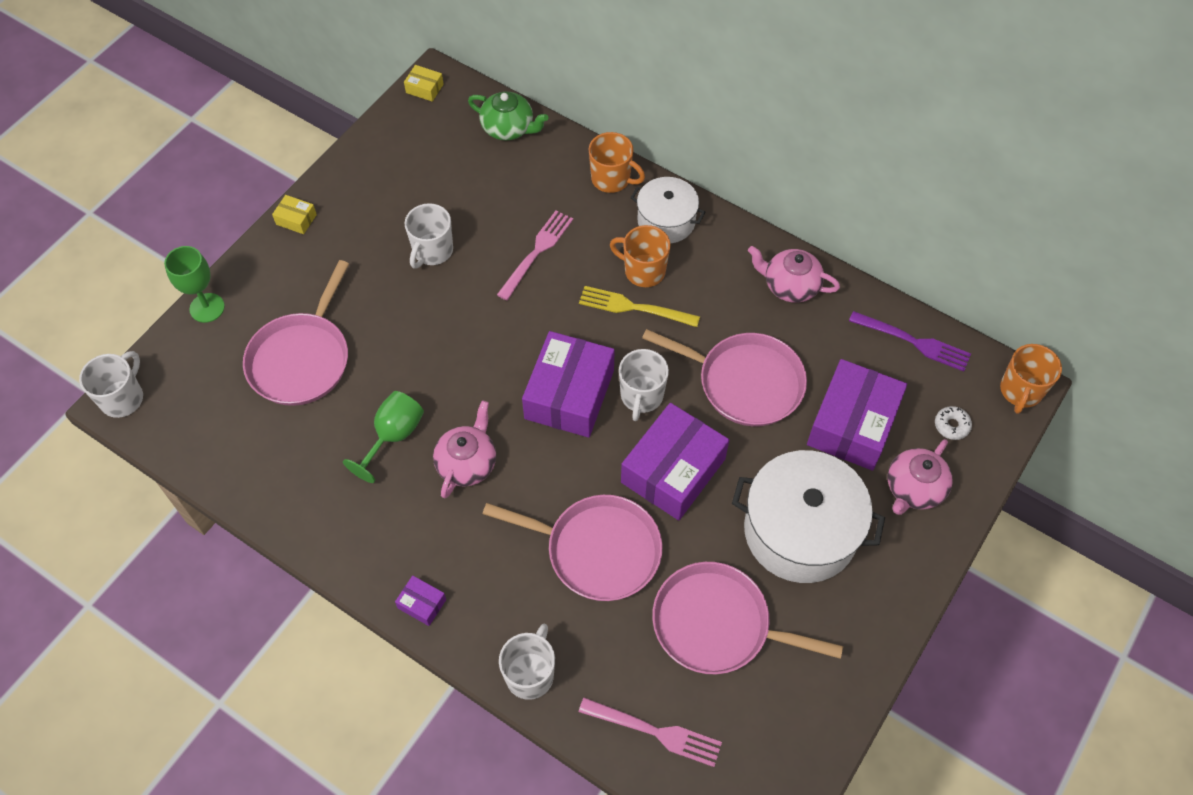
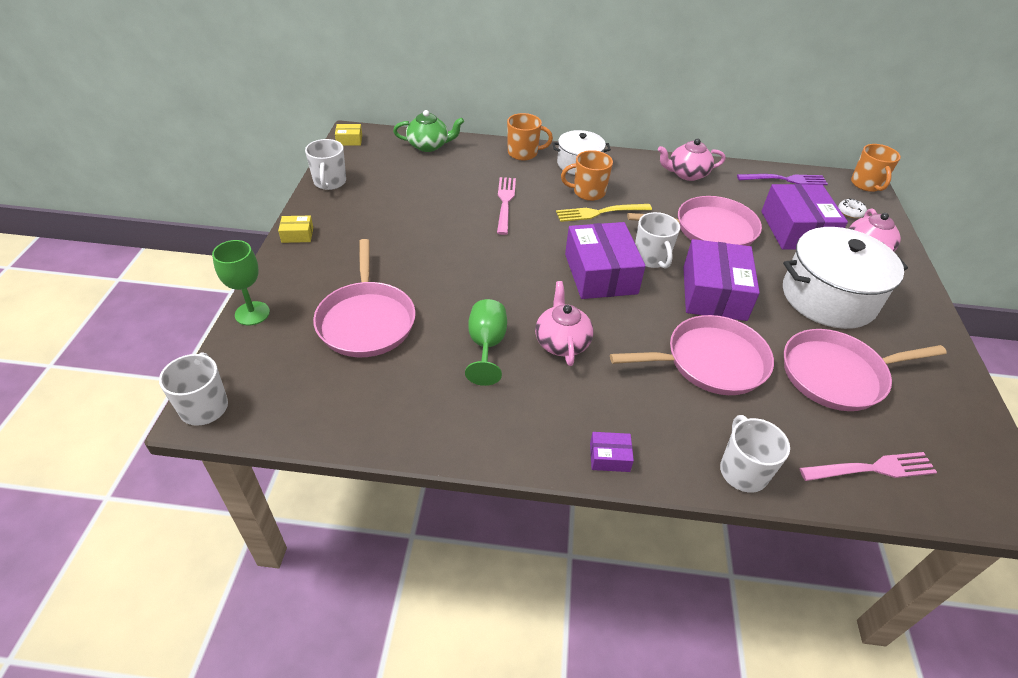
camera: 30 degrees left, 15 degrees down
white mug [405,203,453,269] -> white mug moved to [305,139,346,190]

